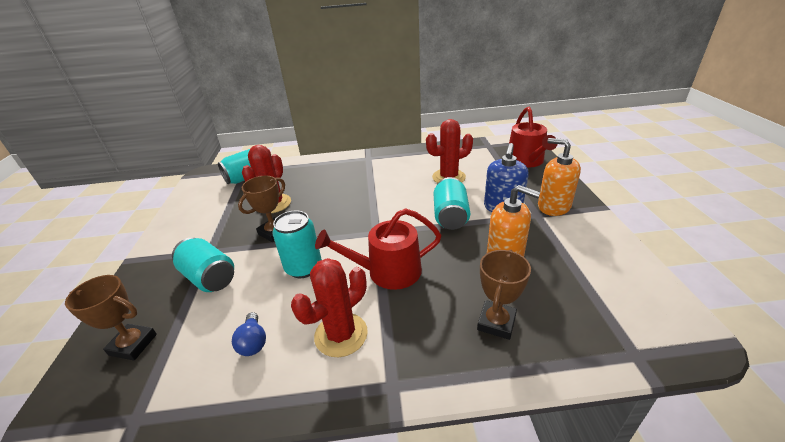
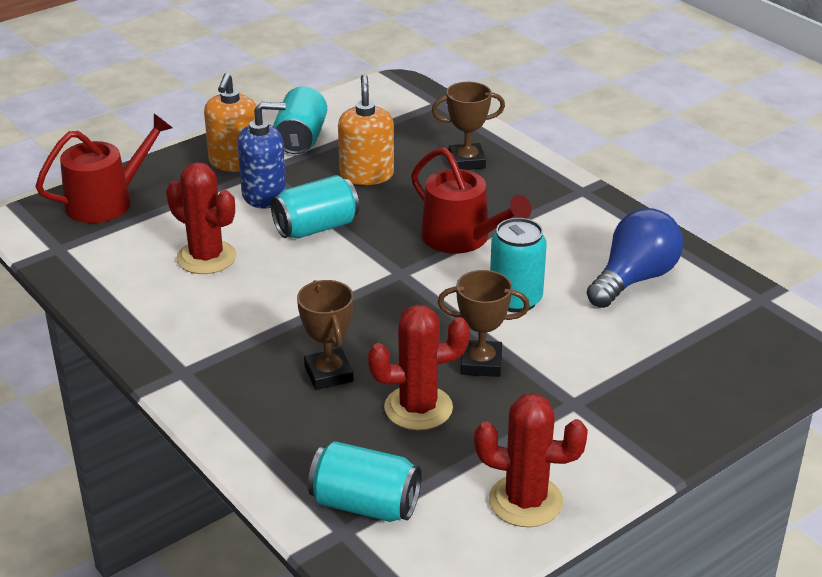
camera: 125 degrees left, 0 degrees up
brown trophy [65,275,157,361] -> brown trophy moved to [297,280,354,390]
turquoise can [172,237,234,292] -> turquoise can moved to [273,87,327,154]
blue light bulb [232,312,266,356] -> blue light bulb [587,208,683,308], size x1.97
red cactus [291,258,368,357] -> red cactus moved to [474,393,588,527]

